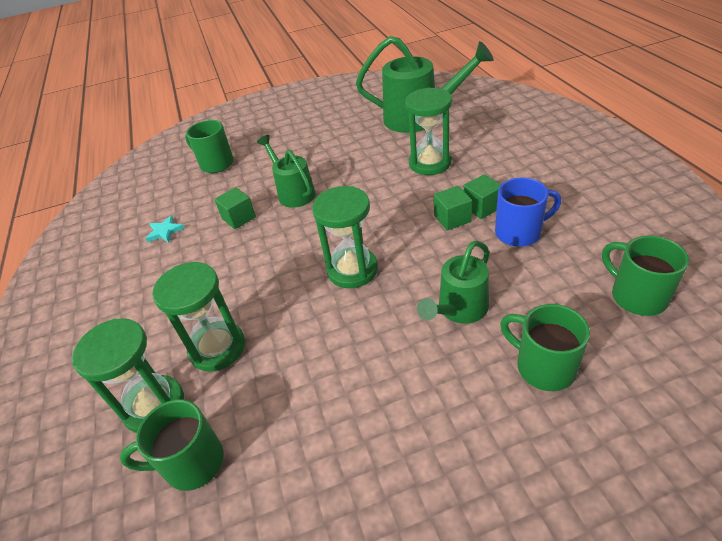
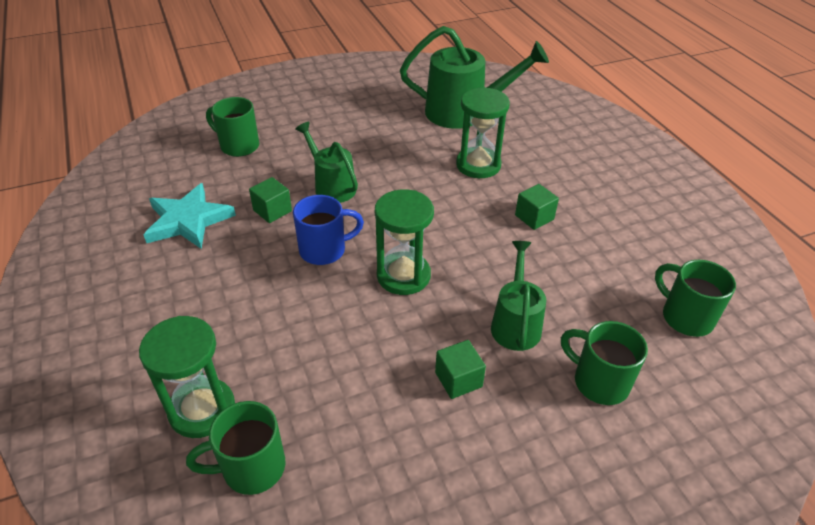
camera: 10 degrees left, 0 degrees up
turquoise star [145,215,185,243] -> turquoise star [144,183,236,249], size x2.10
green hourglass [152,262,245,371] -> none
green watering can [417,240,490,323] -> green watering can turned 150 degrees clockwise [491,241,546,351]
green cube [434,186,472,230] -> green cube moved to [435,340,486,399]
blue mug [495,178,561,247] -> blue mug moved to [293,195,364,265]

